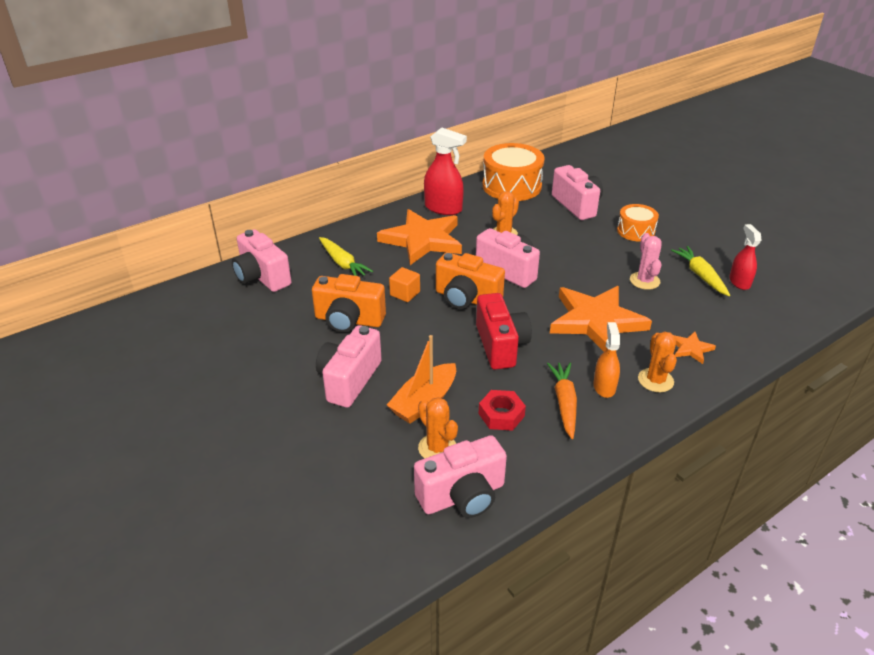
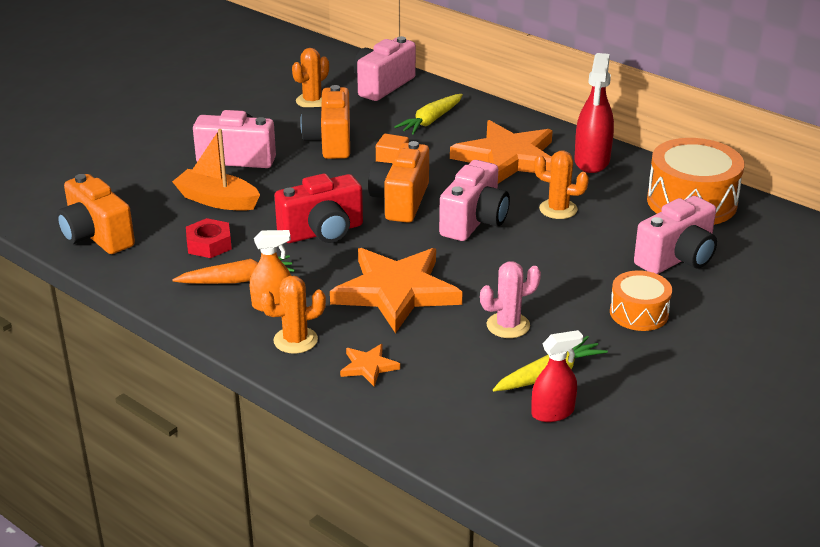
camera: 75 degrees right, 5 degrees down
pink camera [414,435,507,518] -> orange camera [57,174,135,254]
orange cactus [418,397,458,459] -> orange cactus moved to [292,48,329,107]

